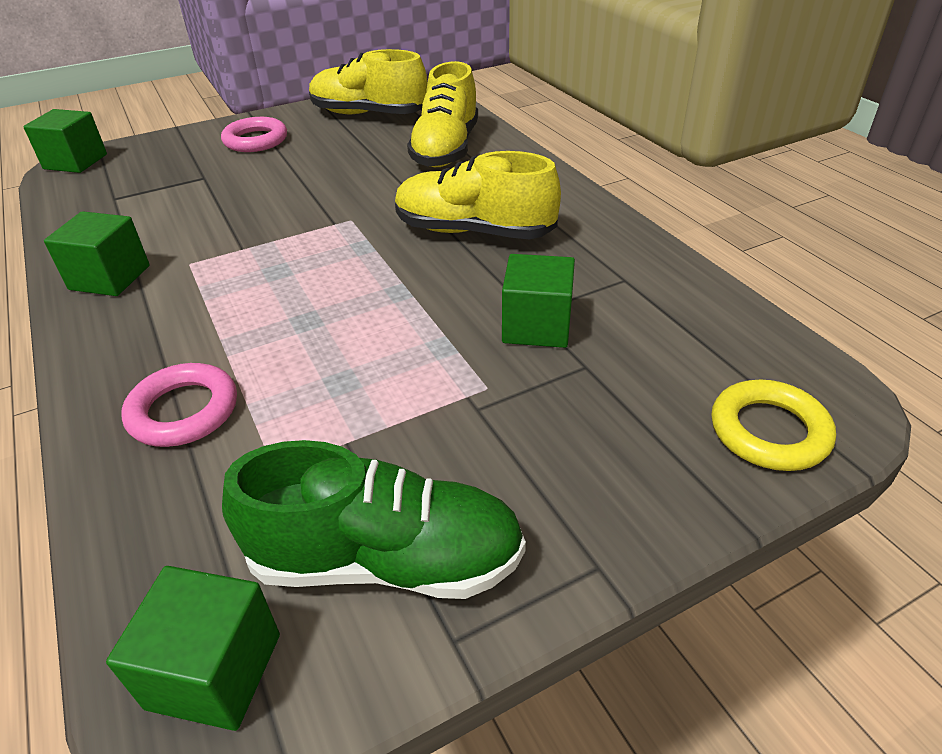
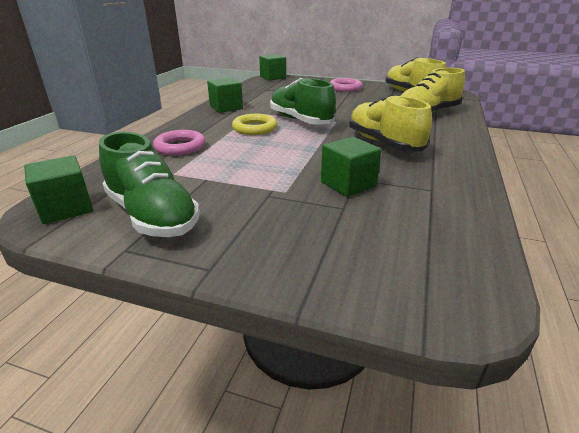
camera: 45 degrees right, 10 degrees down
yellow ring [712,380,836,471] -> yellow ring moved to [232,114,277,135]
none -> green shoe [270,78,336,125]

